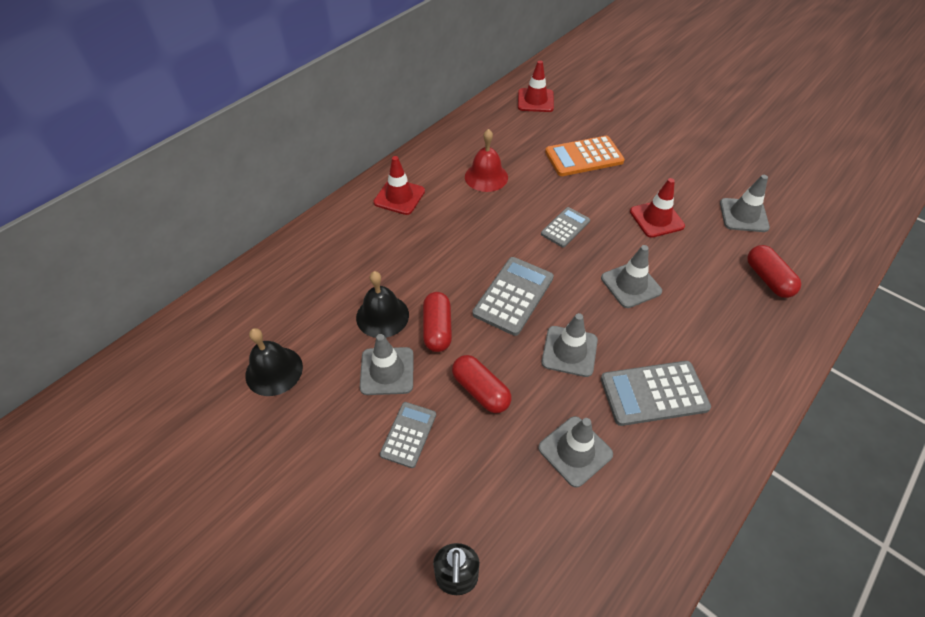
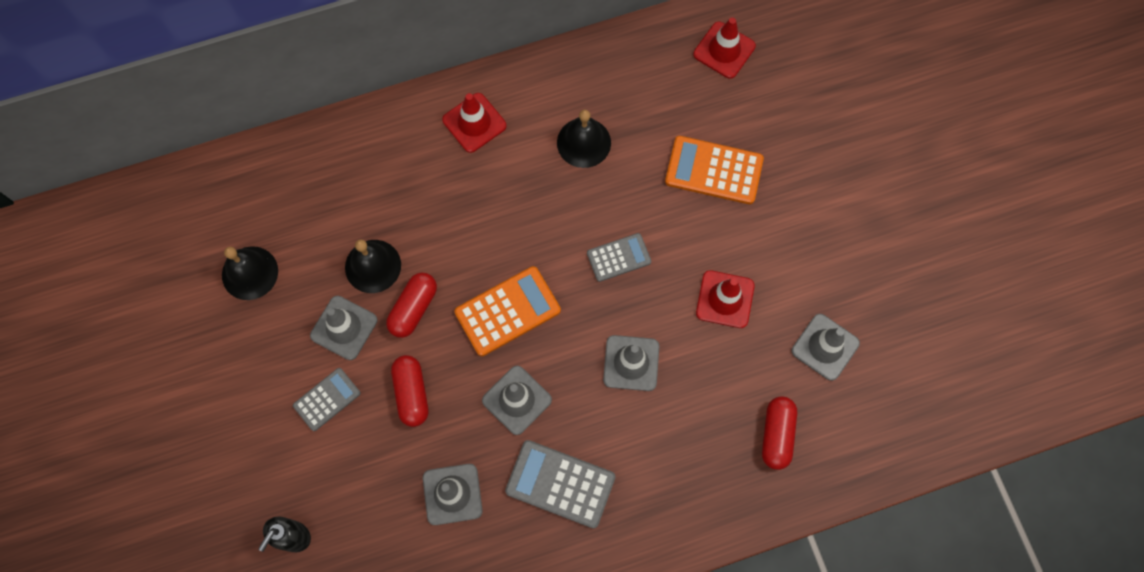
camera: 30 degrees right, 20 degrees up
red bell [465,129,508,192] -> black bell [557,110,611,168]
grey calculator [473,257,554,336] -> orange calculator [455,266,561,356]

